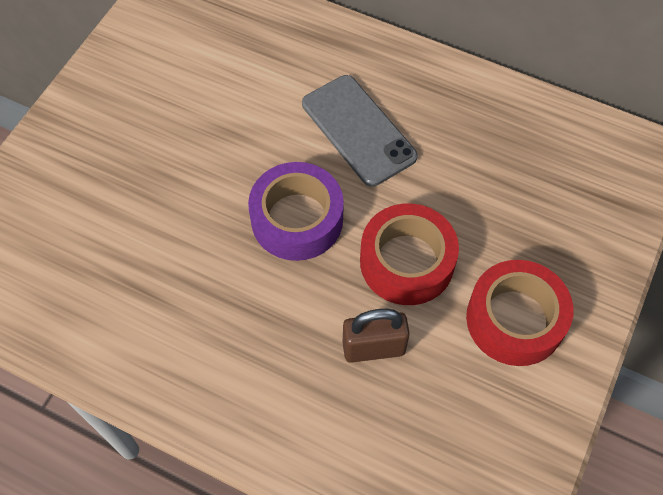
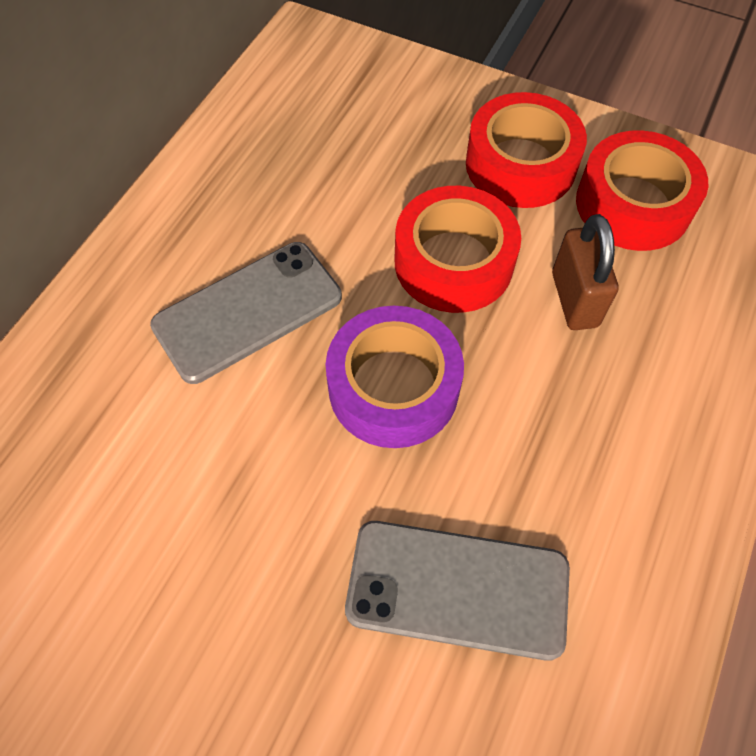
camera: 90 degrees left, 0 degrees up
none -> grey phone [345,521,570,661]
none -> red tape [576,130,709,251]

